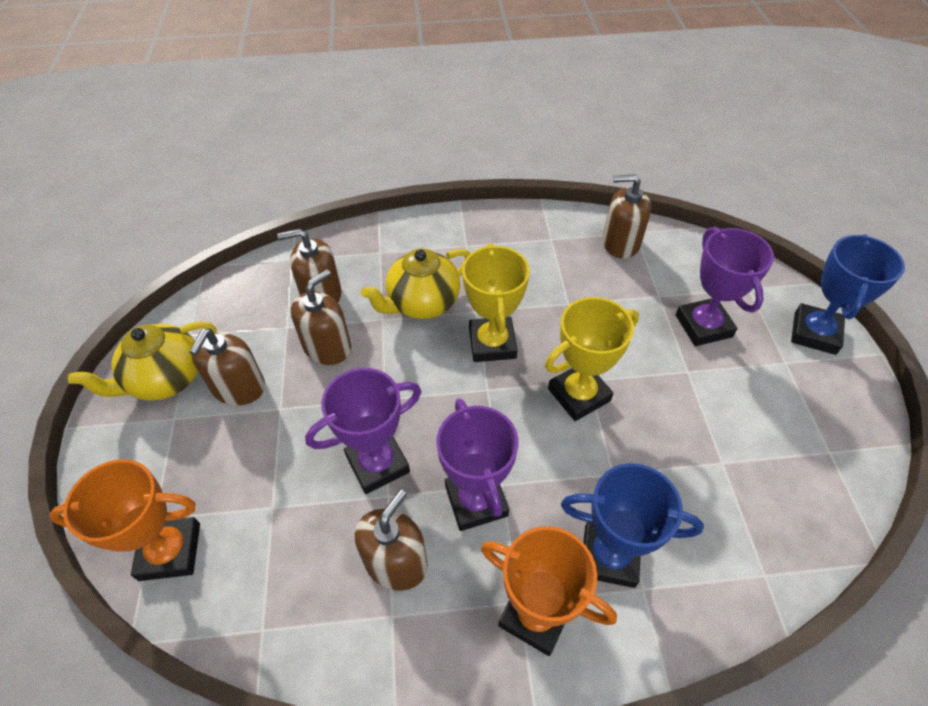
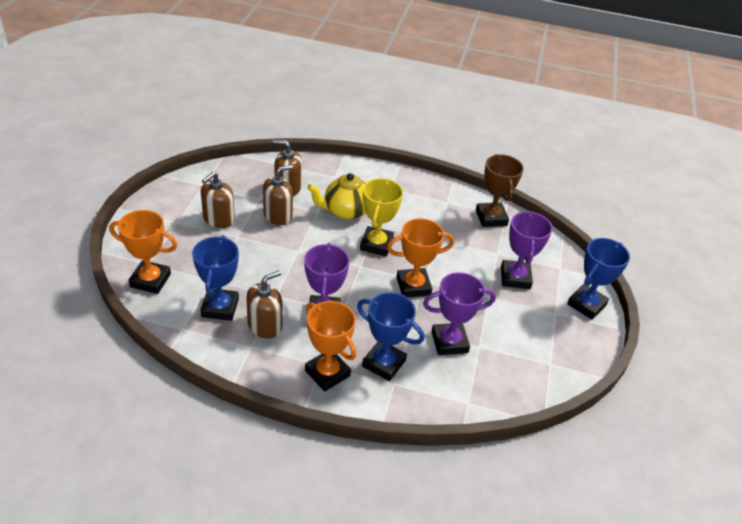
camera: 15 degrees right, 10 degrees down
yellow teapot [68,321,217,401] -> none
purple trophy [305,368,421,494] -> purple trophy moved to [423,272,496,355]
yellow trophy [545,297,639,421] -> orange trophy [387,218,454,298]
brown soap dispenser [603,174,651,259] -> brown trophy [476,154,524,227]
none -> blue trophy [192,235,239,321]

